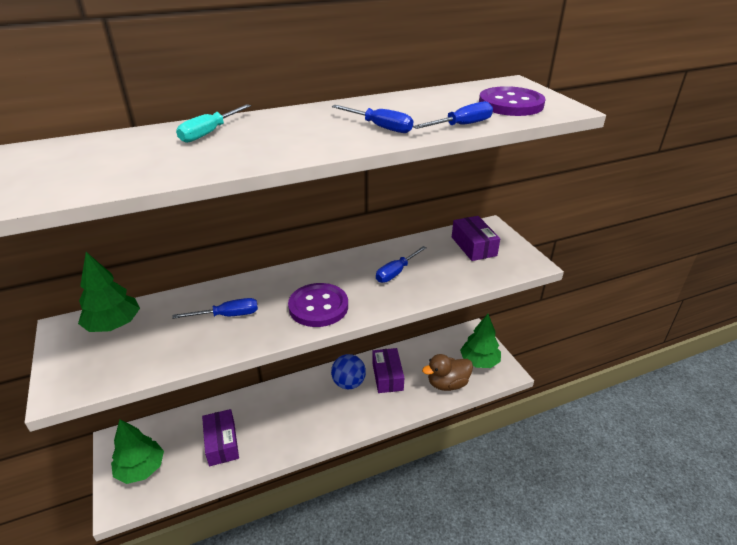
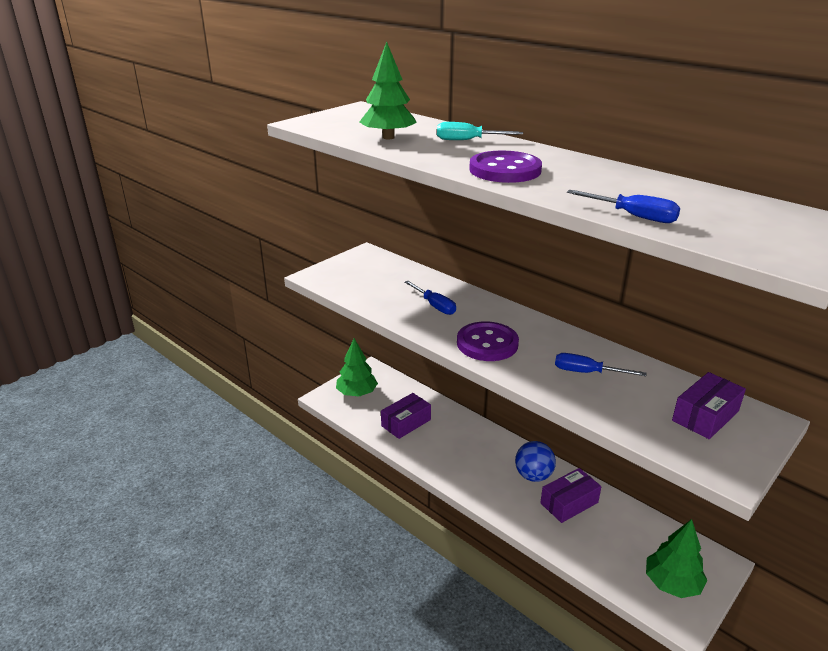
camera: 65 degrees right, 5 degrees down
green tree [78,252,140,332] -> green tree moved to [359,42,417,140]
blue screwdriver [332,105,413,133] -> none
brown duck [422,354,473,391] -> none
purple button [479,86,546,116] -> purple button moved to [469,151,542,183]

